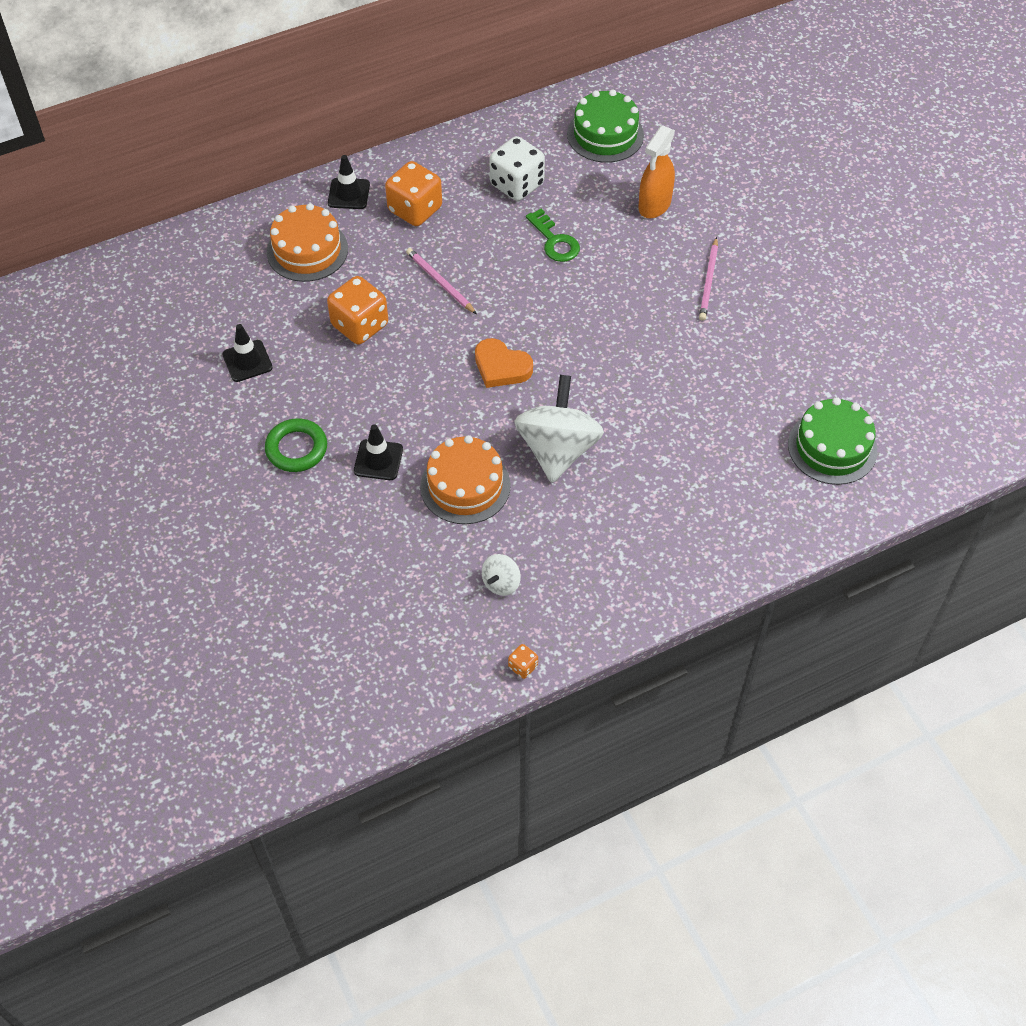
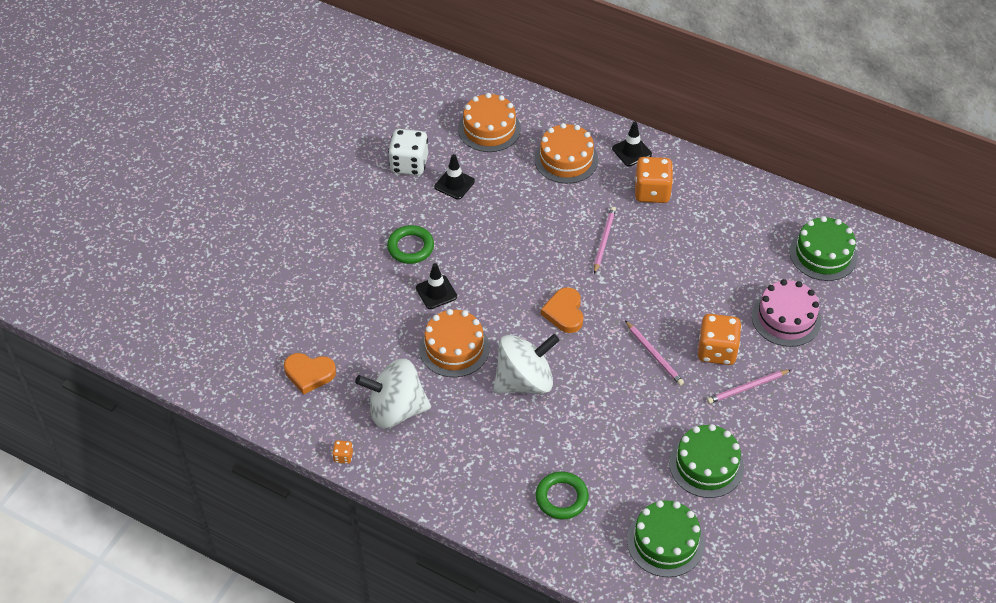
camera: 55 degrees right, 5 degrees down
orange dice [327,276,388,345] -> orange dice moved to [698,314,742,365]
white spinning top [482,554,521,596] -> white spinning top [355,359,431,428], size x2.18
white dice [489,136,545,201] -> white dice moved to [388,129,428,176]
green key [526,209,580,262] -> none
orange spray bottle [638,125,675,218] -> pink cake [752,279,821,347]
none -> orange heart [284,353,336,395]
none -> orange cake [458,93,521,152]
none -> green ring [535,471,589,519]
none -> pink pencil [625,321,684,385]
none -> green cake [669,424,744,498]

